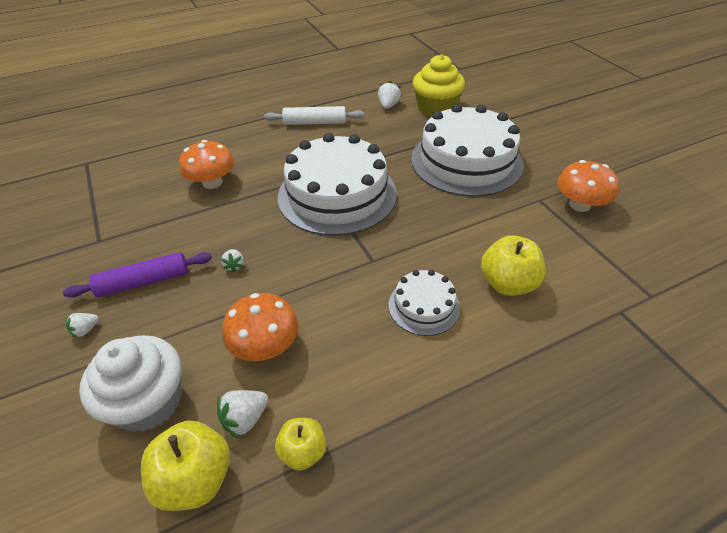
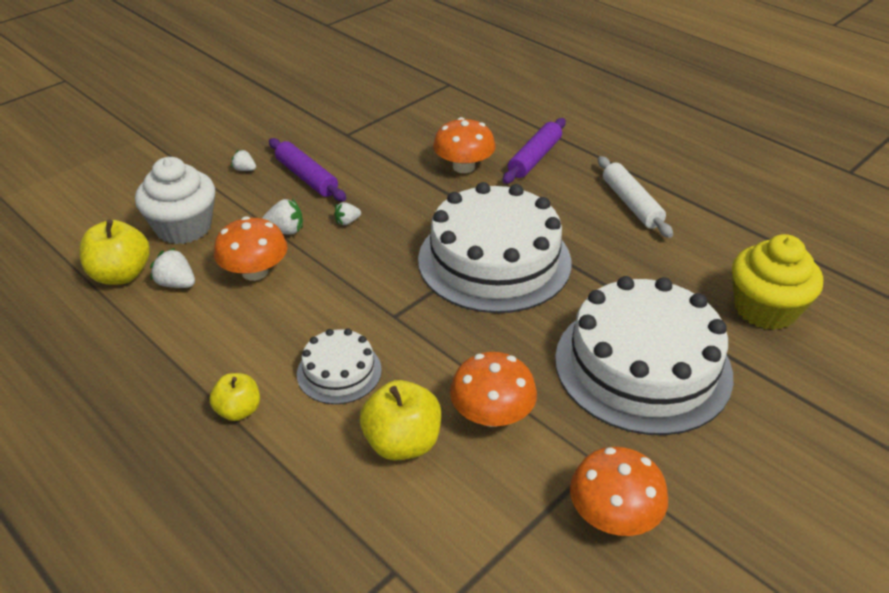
camera: 70 degrees right, 5 degrees down
yellow apple [275,418,326,471] -> yellow apple moved to [209,373,260,421]
white strawberry [378,81,401,109] -> white strawberry moved to [262,198,303,235]
none -> orange mushroom [450,352,537,427]
none -> purple rolling pin [503,118,566,184]

